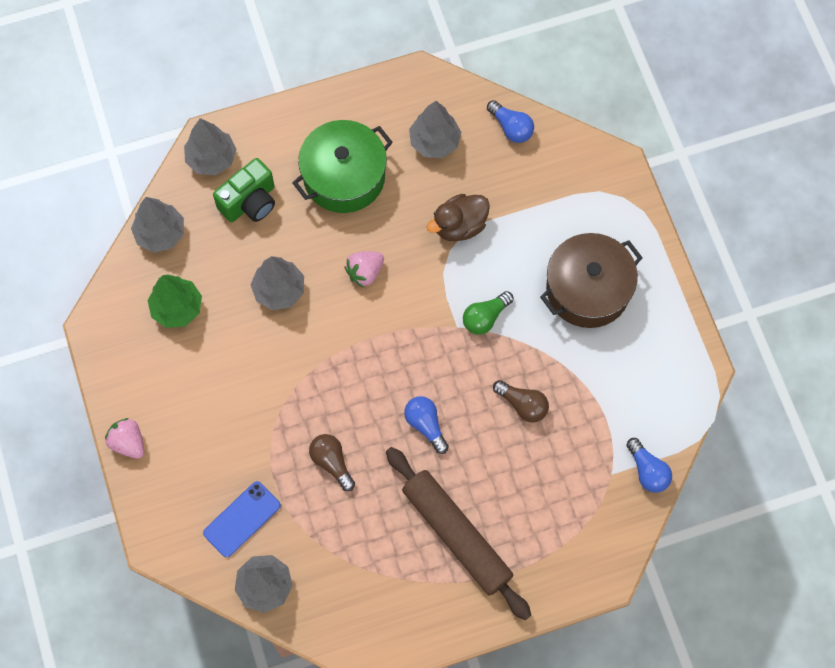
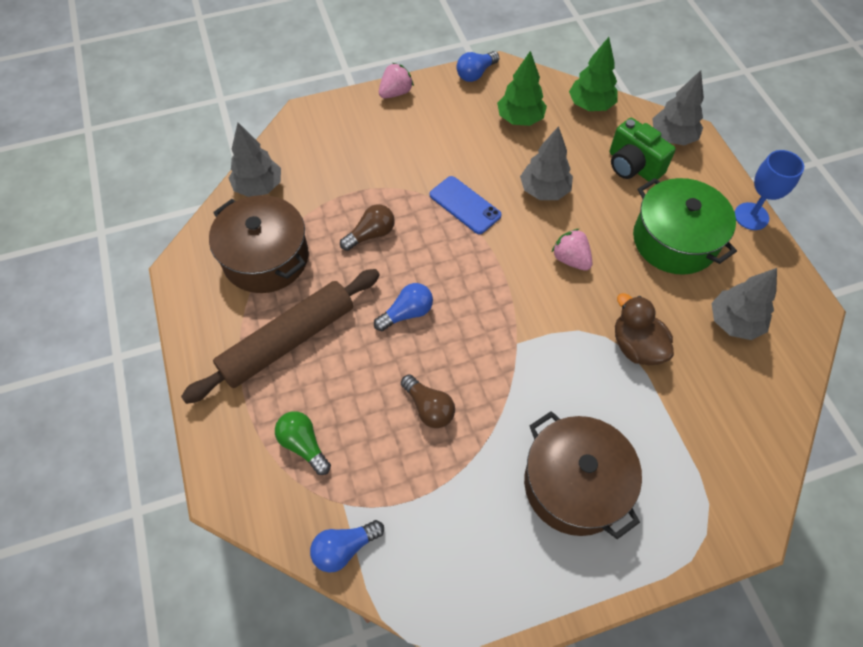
camera: 90 degrees right, 10 degrees down
grey tree [131,197,184,253] -> green tree [569,37,617,111]
blue phone [203,481,281,557] -> blue phone moved to [430,176,501,234]
green light bulb [463,291,514,335] -> green light bulb moved to [275,411,331,475]
blue light bulb [487,100,534,143] -> blue light bulb moved to [457,51,499,82]
brown light bulb [493,380,549,422] -> brown light bulb turned 75 degrees counterclockwise [401,374,455,428]
none -> brown pot [209,195,309,293]
none -> blue goblet [735,150,804,230]

